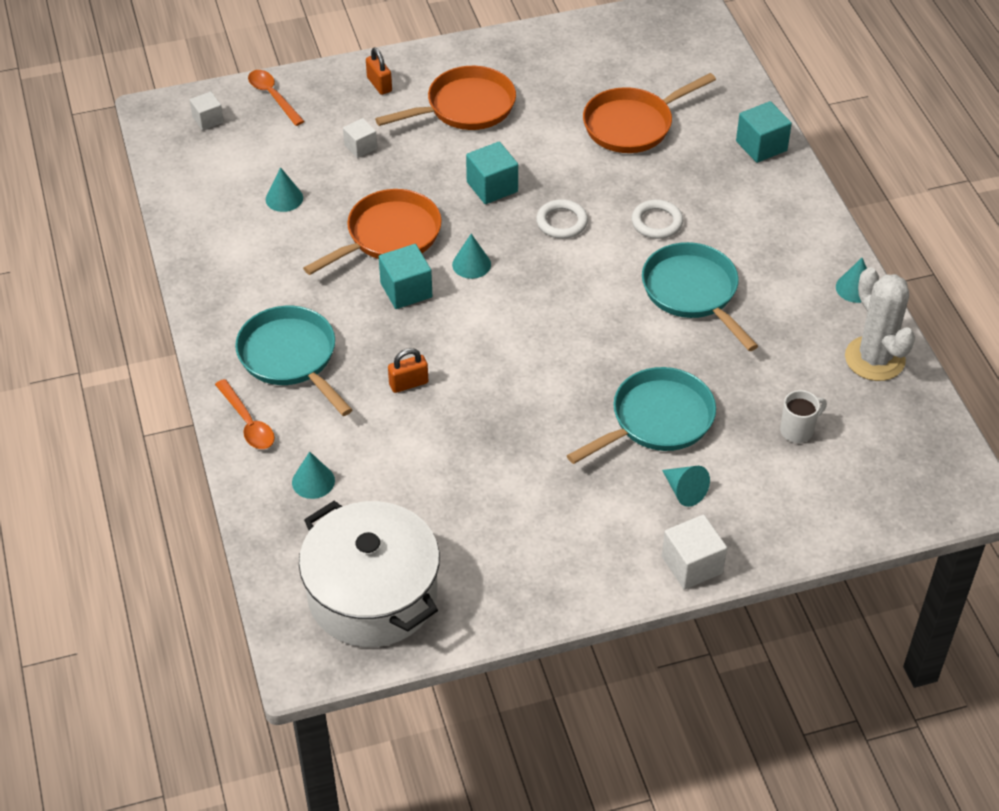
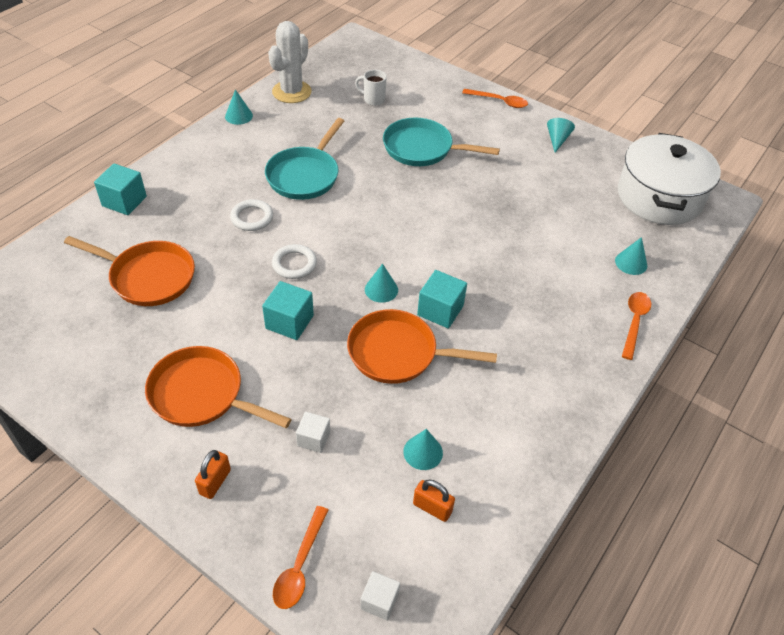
camera: 130 degrees left, 0 degrees up
turquoise pan [235,306,352,416] -> none
orange padlock [388,348,428,393] -> orange padlock moved to [413,479,455,522]
turquoise cone [662,466,710,507] -> turquoise cone moved to [547,118,575,153]
white cube [662,515,727,590] -> orange spoon [462,89,528,108]

